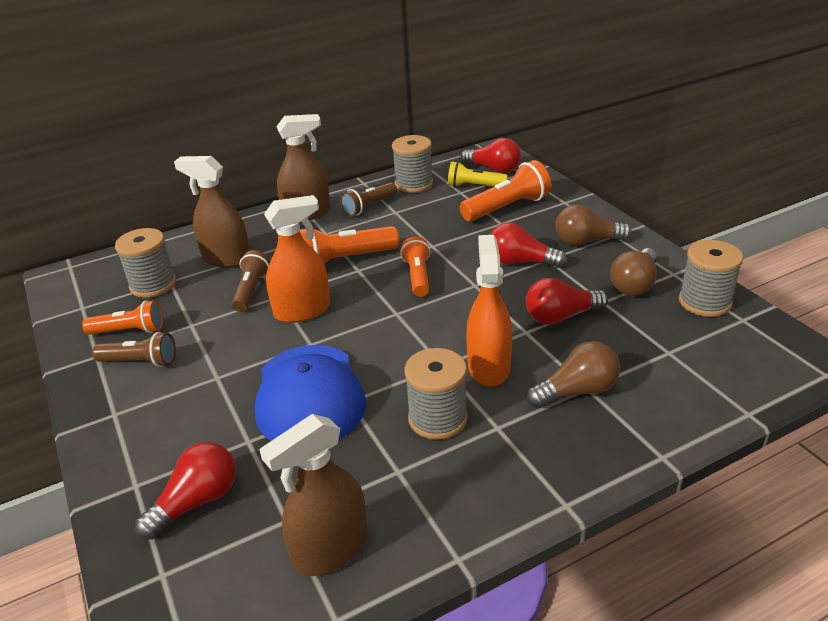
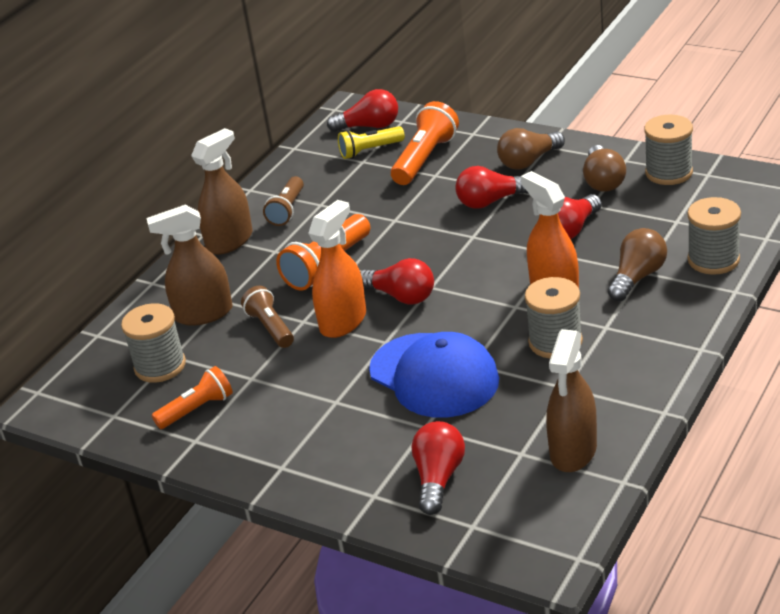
camera: 30 degrees left, 0 degrees up
brown flashlight [92,332,176,367] -> none
grey spool [392,135,433,193] -> grey spool moved to [687,197,741,275]
orange flashlight [400,237,431,297] -> none
none -> red light bulb [360,258,434,304]

